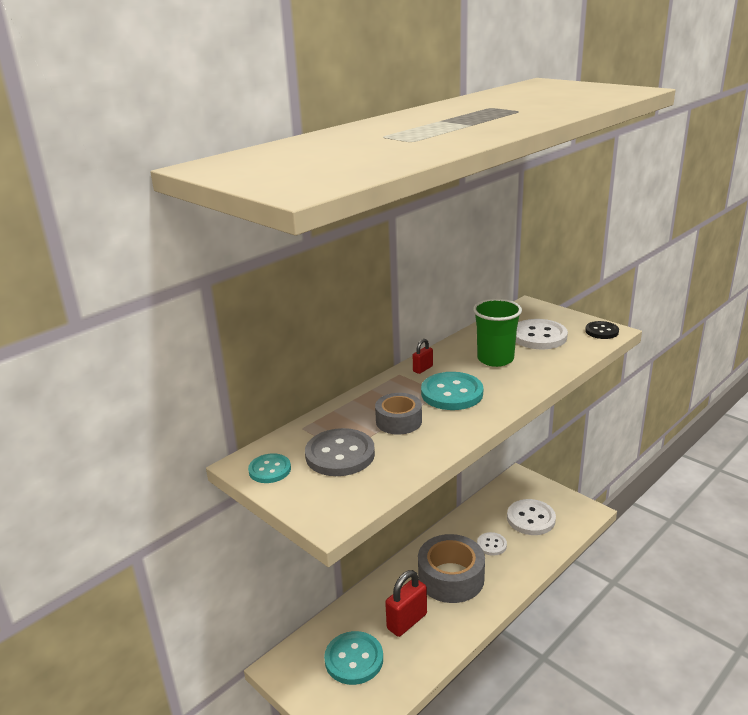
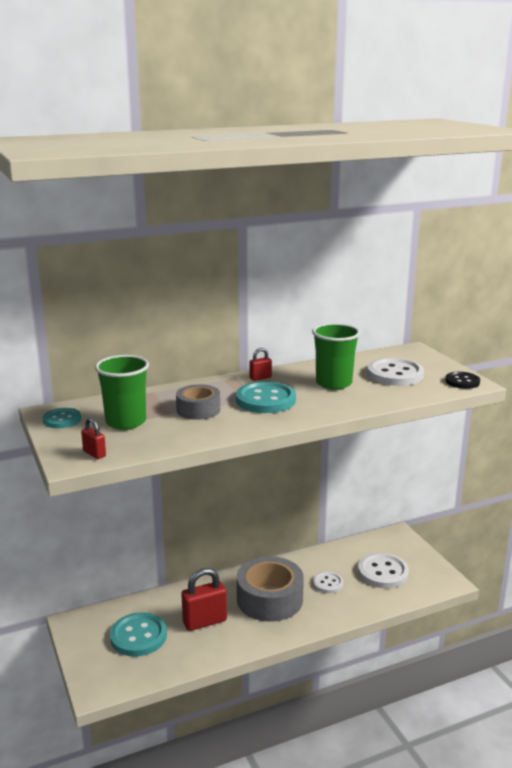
camera: 20 degrees right, 5 degrees down
grey button [305,428,375,476] -> green cup [95,355,149,430]
none -> red padlock [81,418,106,459]

